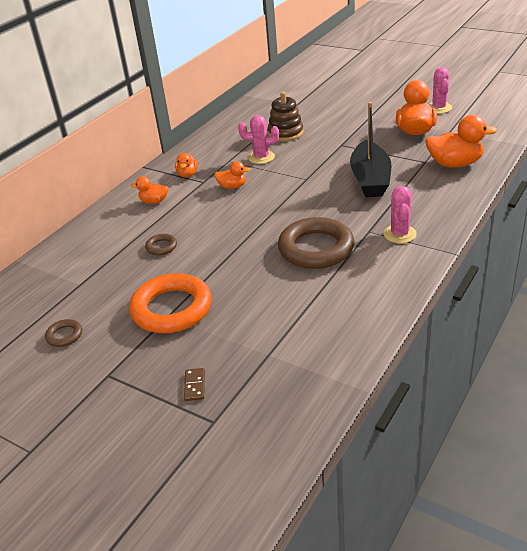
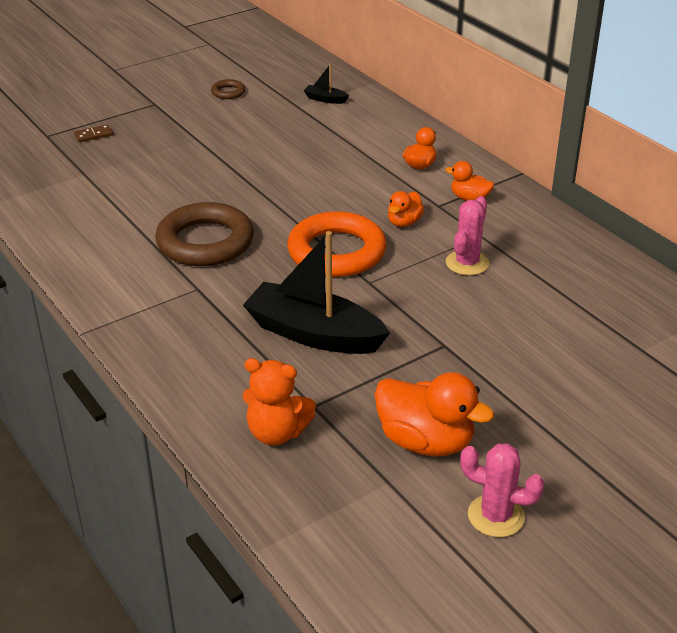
camera: 110 degrees right, 0 degrees up
orange ring [129,273,212,333] -> orange ring moved to [287,211,386,277]
brown ring [145,234,177,255] -> none
brown domino [184,368,205,401] -> brown domino turned 45 degrees counterclockwise [74,125,113,142]
brown stacking toy [268,92,304,141] -> none
pink cactus [383,186,417,243] -> none
orange duck [425,115,497,168] -> orange teddy bear [242,358,316,446]
none -> black boat [303,64,349,104]

